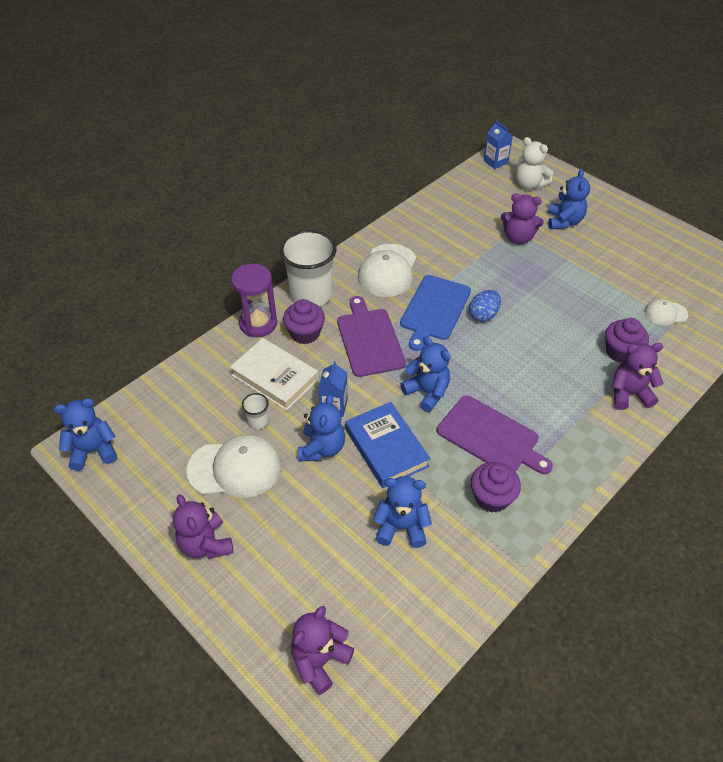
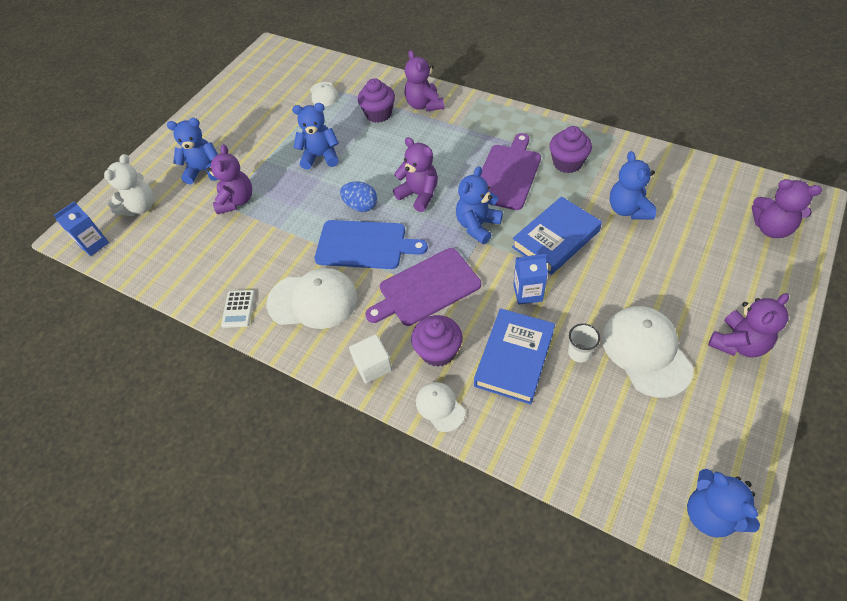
camera: 100 degrees left, 5 degrees up
white book [230,338,319,411] -> blue book [474,309,555,405]
purple hourglass [231,264,277,337] -> white cap [416,382,465,432]
white cup [280,230,337,306] -> white cube [349,334,392,383]
blue teddy bear [298,394,345,462] -> blue teddy bear moved to [292,103,339,170]
none -> white calculator [221,290,255,328]
none -> purple teddy bear [393,137,438,212]

